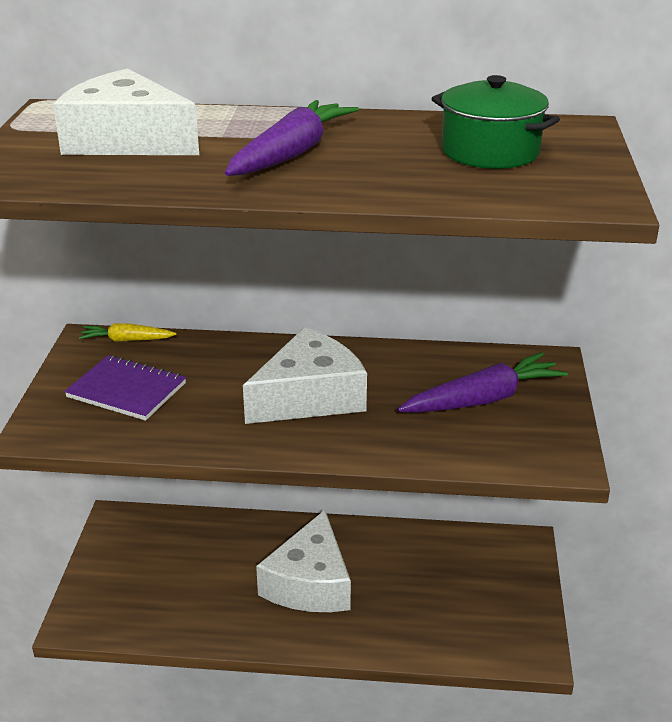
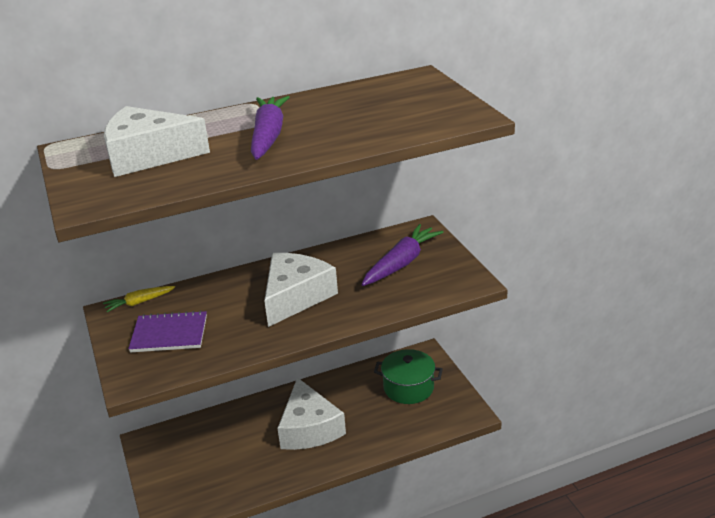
camera: 25 degrees left, 0 degrees up
green pot [432,75,560,169] -> green pot moved to [374,349,443,404]

